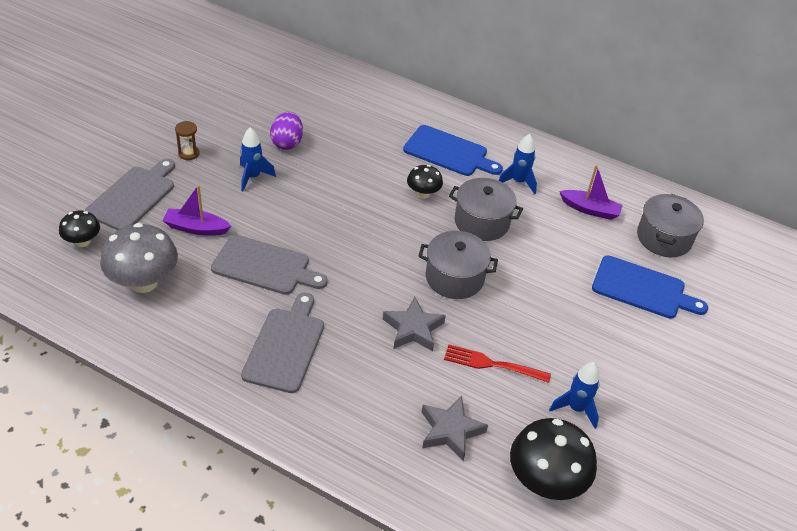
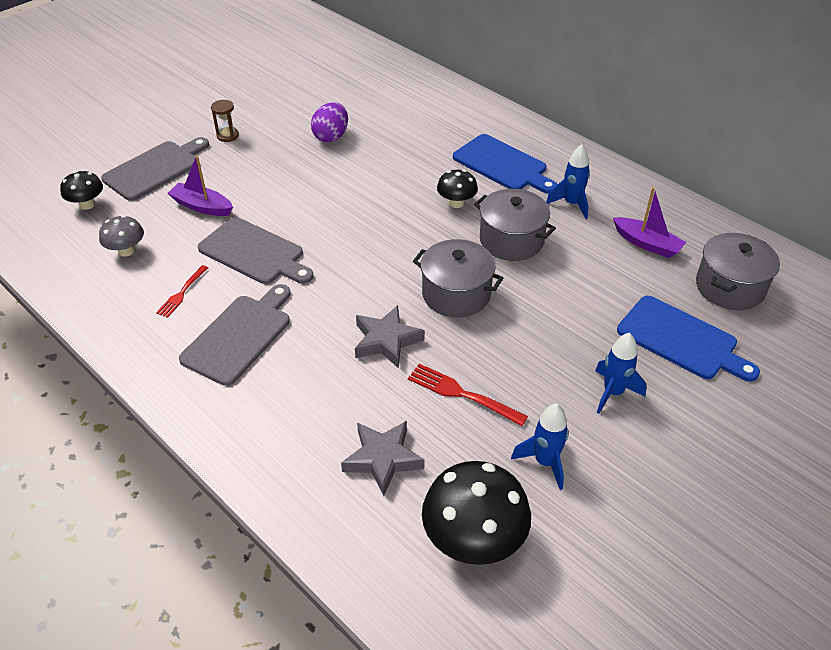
camera: 20 degrees right, 0 degrees up
grey mushroom [100,223,178,293] -> grey mushroom [99,215,144,257], size x0.55
blue rocket [240,127,276,191] -> blue rocket moved to [595,333,647,414]
none -> red fork [156,265,208,318]

